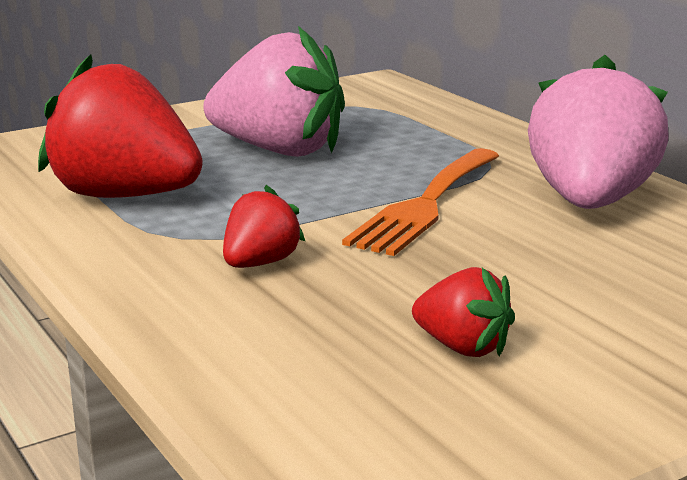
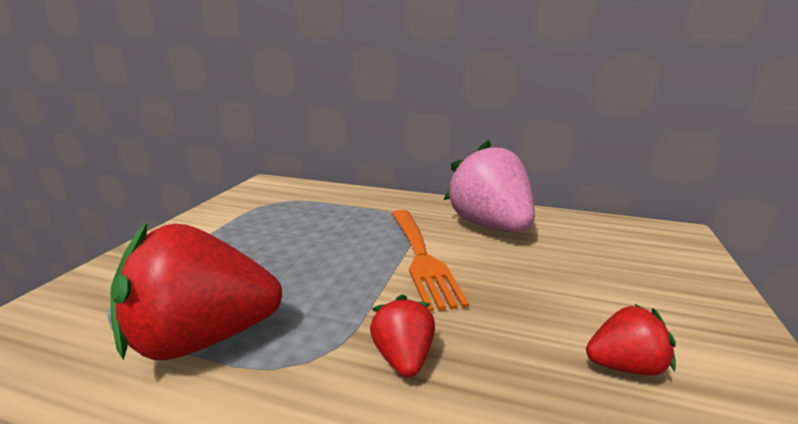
camera: 40 degrees left, 0 degrees up
pink strawberry [203,26,345,157] -> none

